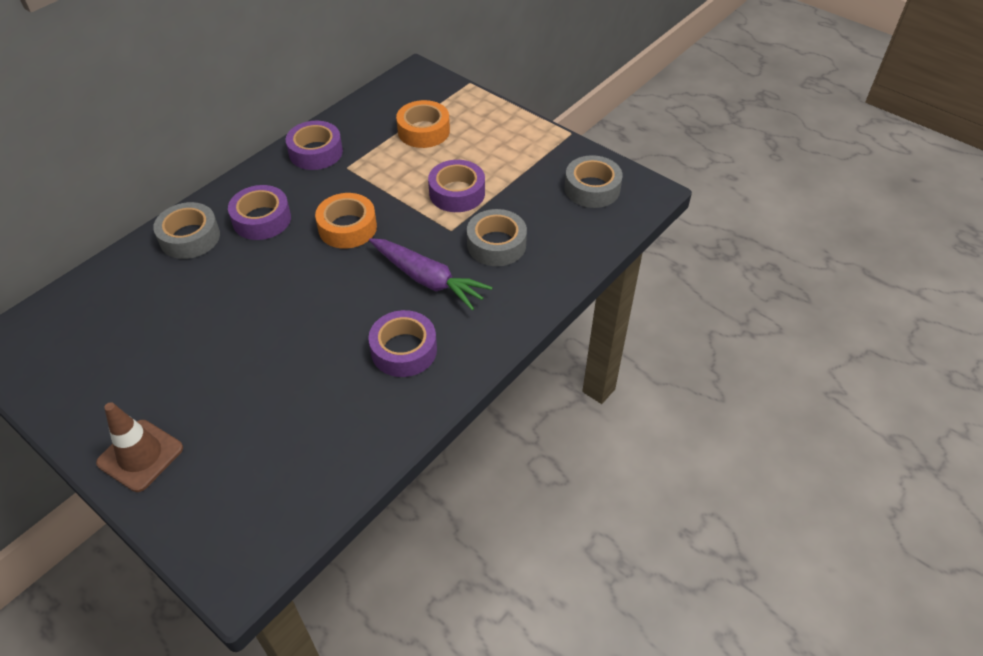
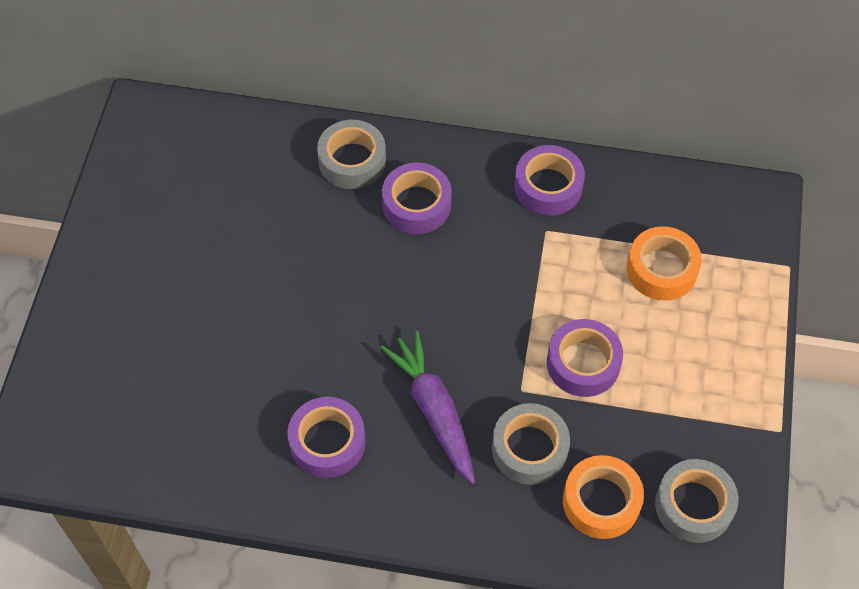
camera: 60 degrees right, 10 degrees up
brown traffic cone [96,402,183,492] -> none
orange tape [315,193,377,249] -> orange tape moved to [563,455,644,539]
purple carrot [369,238,493,311] -> purple carrot turned 150 degrees clockwise [380,331,475,484]

